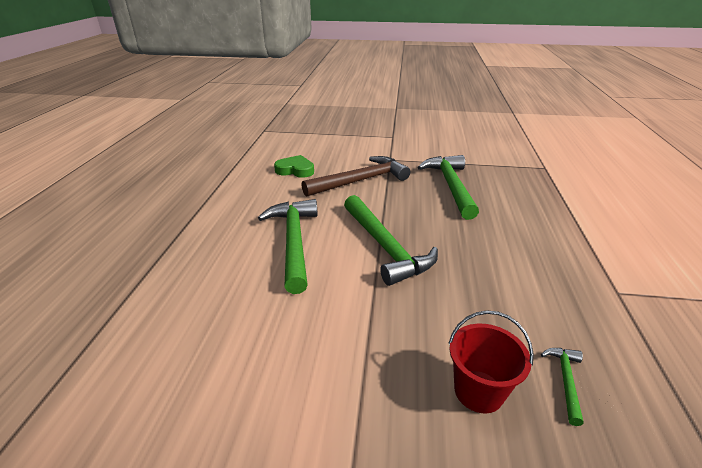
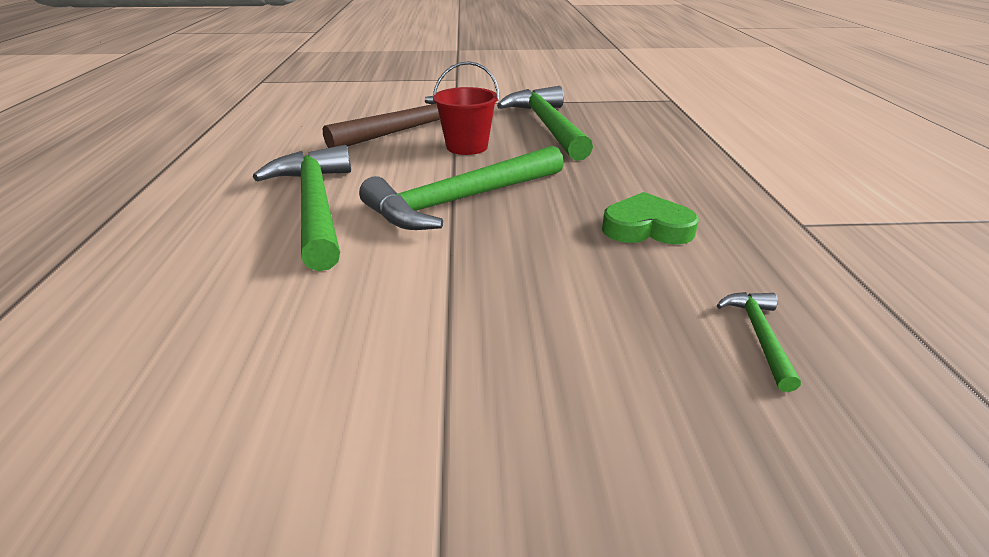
camera: 10 degrees left, 0 degrees up
green heart [274,155,314,178] -> green heart moved to [602,192,699,245]
green hammer [344,195,438,286] -> green hammer turned 90 degrees clockwise [359,146,564,230]
red bucket [448,311,534,413] -> red bucket moved to [433,61,499,155]

